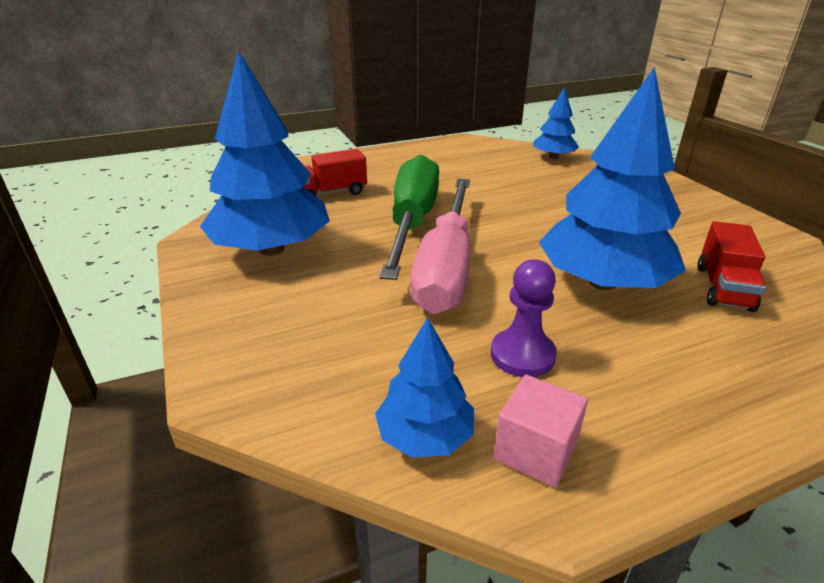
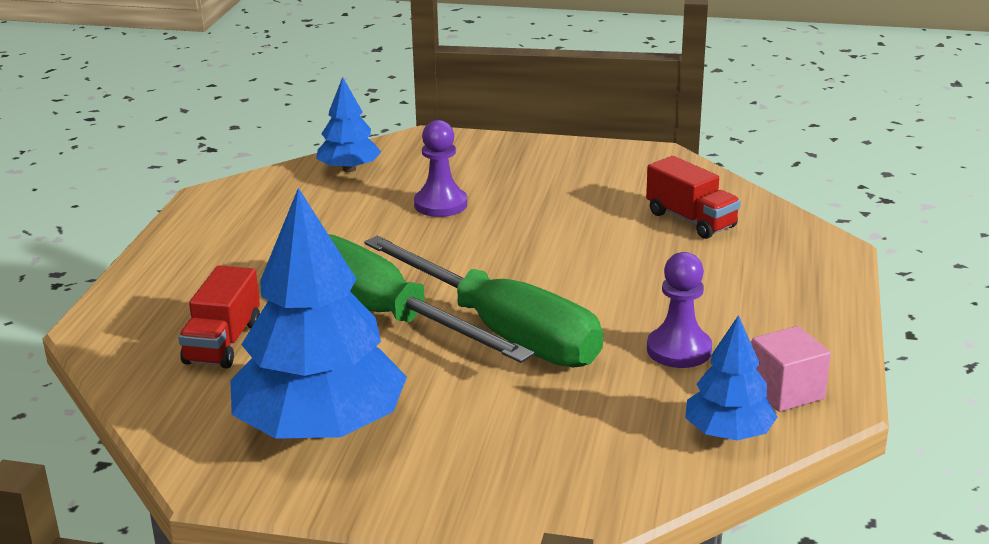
camera: 55 degrees left, 5 degrees down
pink screwdriver [411,179,470,314] -> green screwdriver [364,236,603,367]
blue tree [539,67,686,290] -> none
none -> purple pawn [414,120,467,217]

